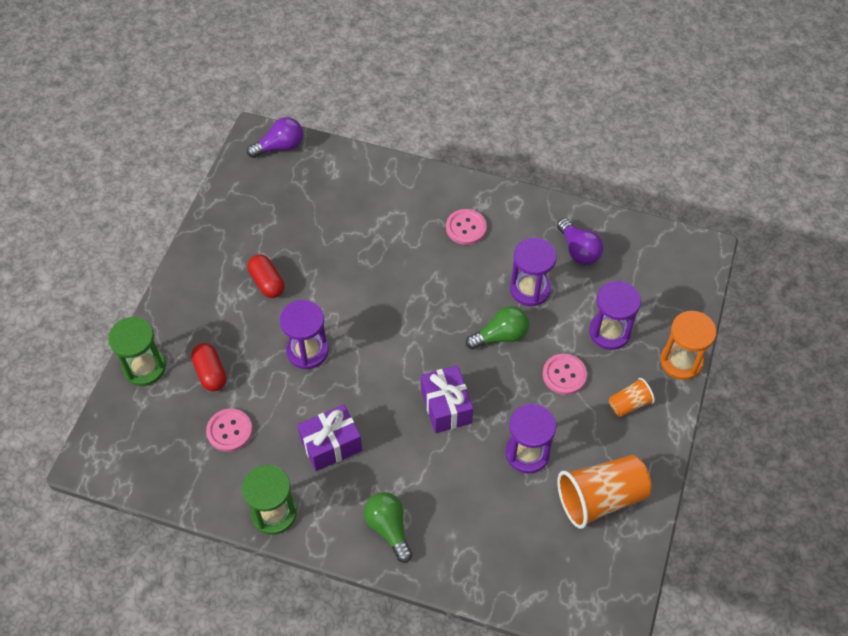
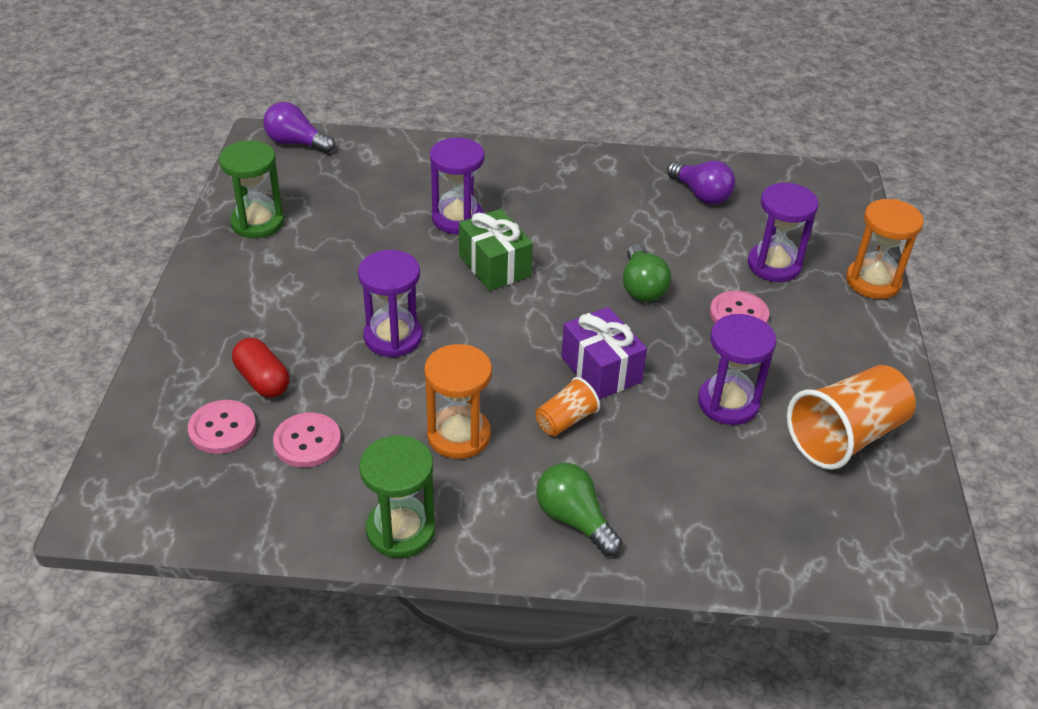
camera: 15 degrees left, 15 degrees down
green hourglass [108,317,166,386] -> green hourglass moved to [219,140,284,238]
purple light bulb [247,117,303,158] -> purple light bulb turned 120 degrees counterclockwise [263,102,335,153]
red capsule [248,255,285,298] -> none
purple gift [297,404,362,471] -> orange hourglass [424,344,492,459]
pink button [446,209,487,245] -> pink button moved to [188,400,256,454]
green light bulb [466,306,529,350] -> green light bulb turned 120 degrees clockwise [623,244,671,302]
purple hourglass [510,237,557,306] -> purple hourglass moved to [430,138,485,234]
orange cup [609,378,655,417] -> orange cup moved to [536,377,600,436]
none -> green gift [459,209,533,291]

